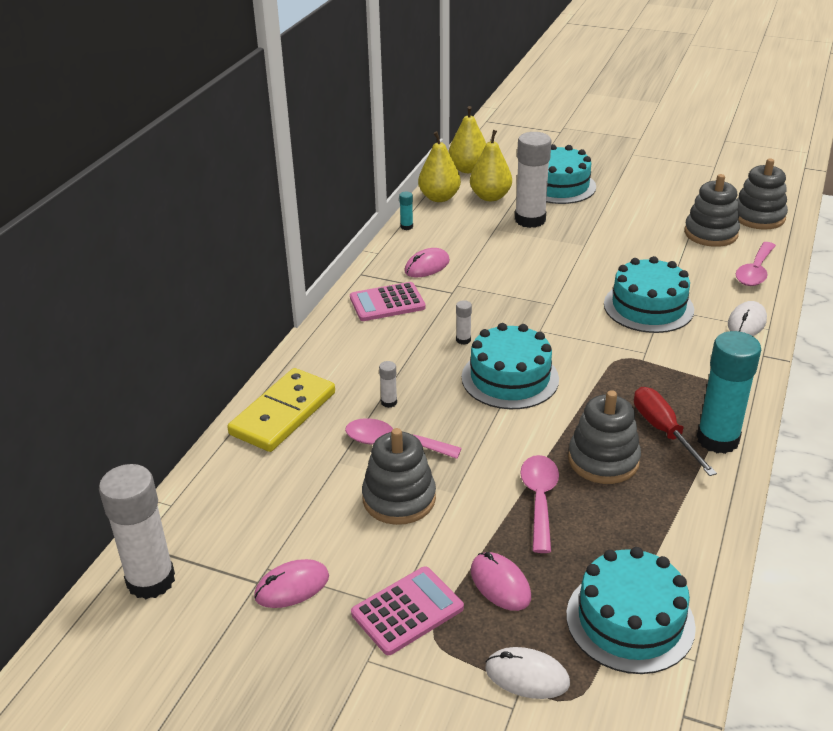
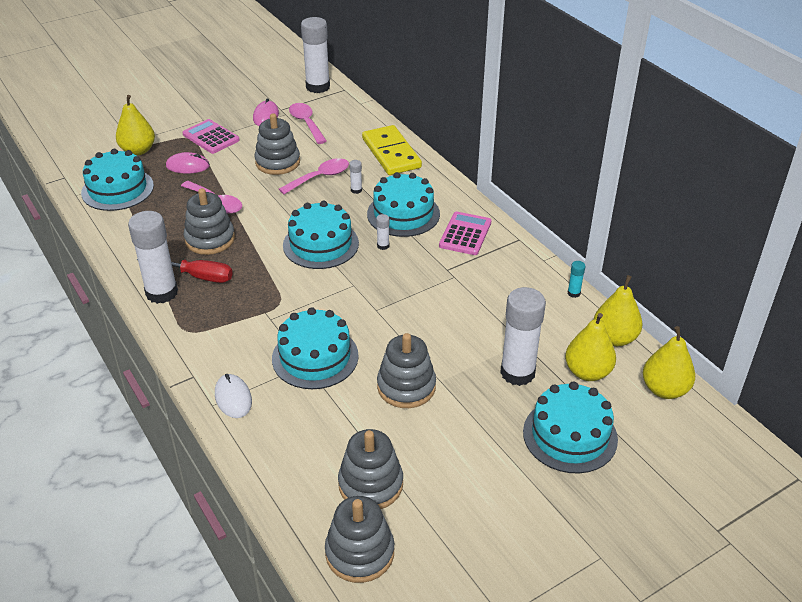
camera: 125 degrees right, 5 degrees up
pink calculator [351,566,464,655] -> pink calculator turned 135 degrees clockwise [183,119,240,154]
pink mouse [404,248,450,277] -> none
white mouse [485,647,570,699] -> yellow pear [116,95,155,156]
turquoise glue stick [696,331,761,454] -> white glue stick [128,211,178,304]
pink spoon [736,242,776,286] -> pink spoon moved to [289,103,327,144]
none -> turquoise cake [367,172,440,237]
none -> grey stacking toy [377,333,436,408]

